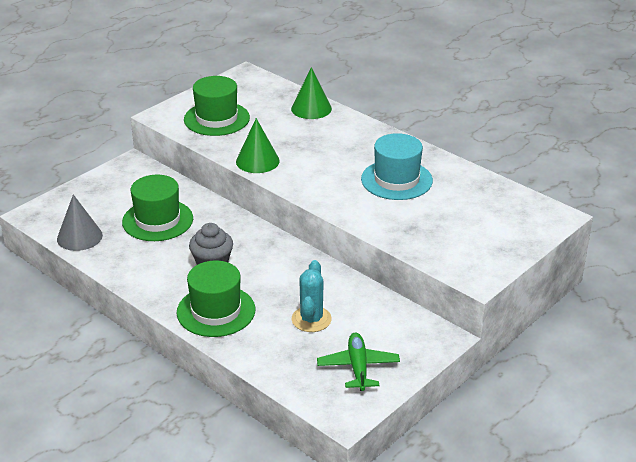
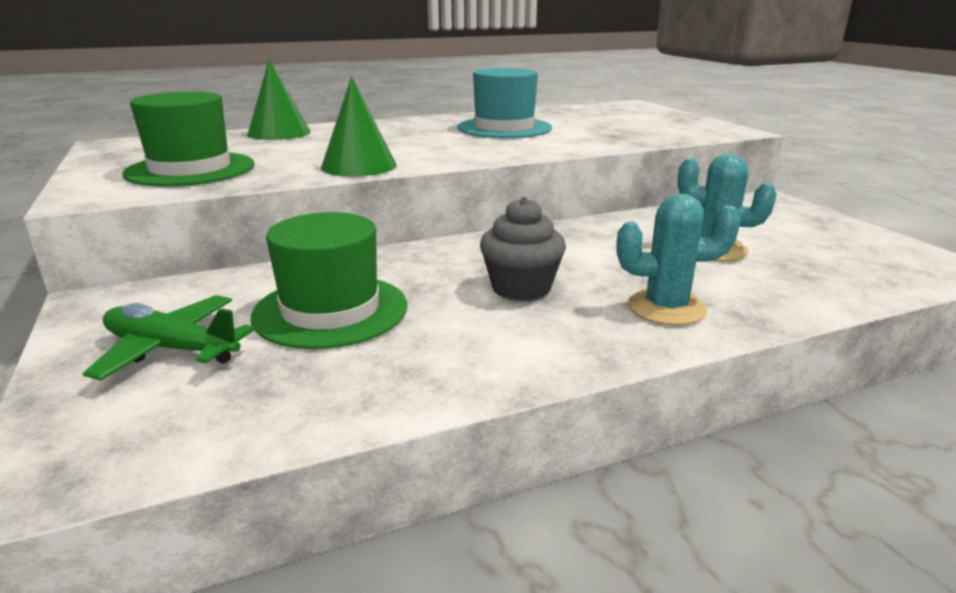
camera: 65 degrees left, 10 degrees down
grey cone [57,194,103,251] -> none
green hat [177,261,255,337] -> turquoise cactus [617,194,741,325]
green plane [317,332,400,391] -> green plane moved to [83,295,255,380]

